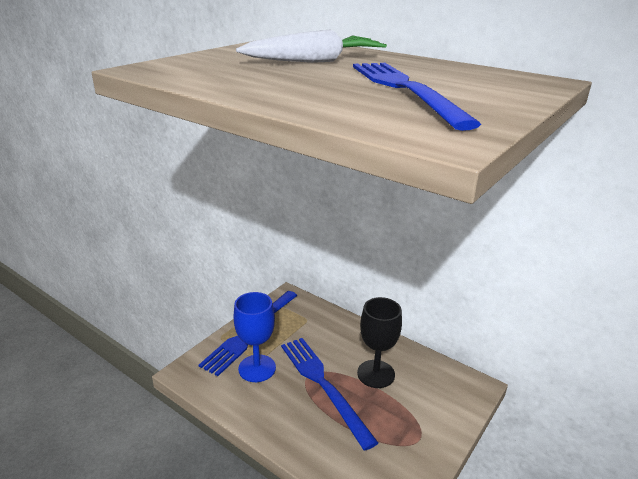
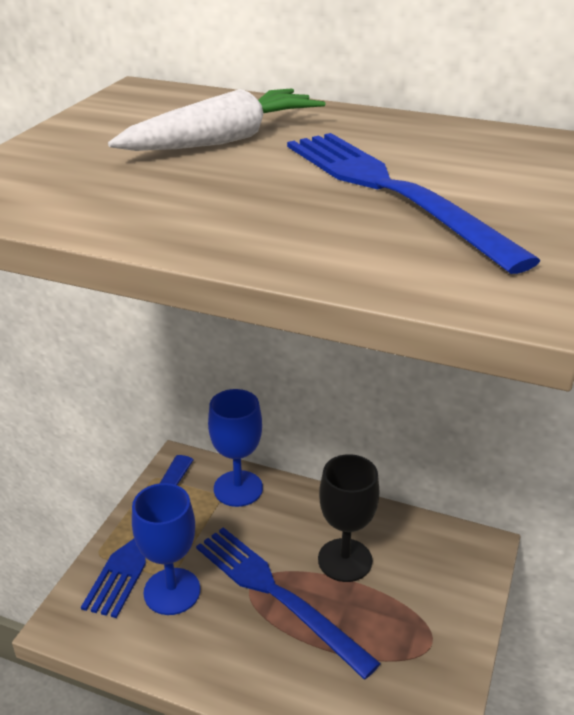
camera: 15 degrees left, 5 degrees up
none -> blue goblet [208,389,263,507]

